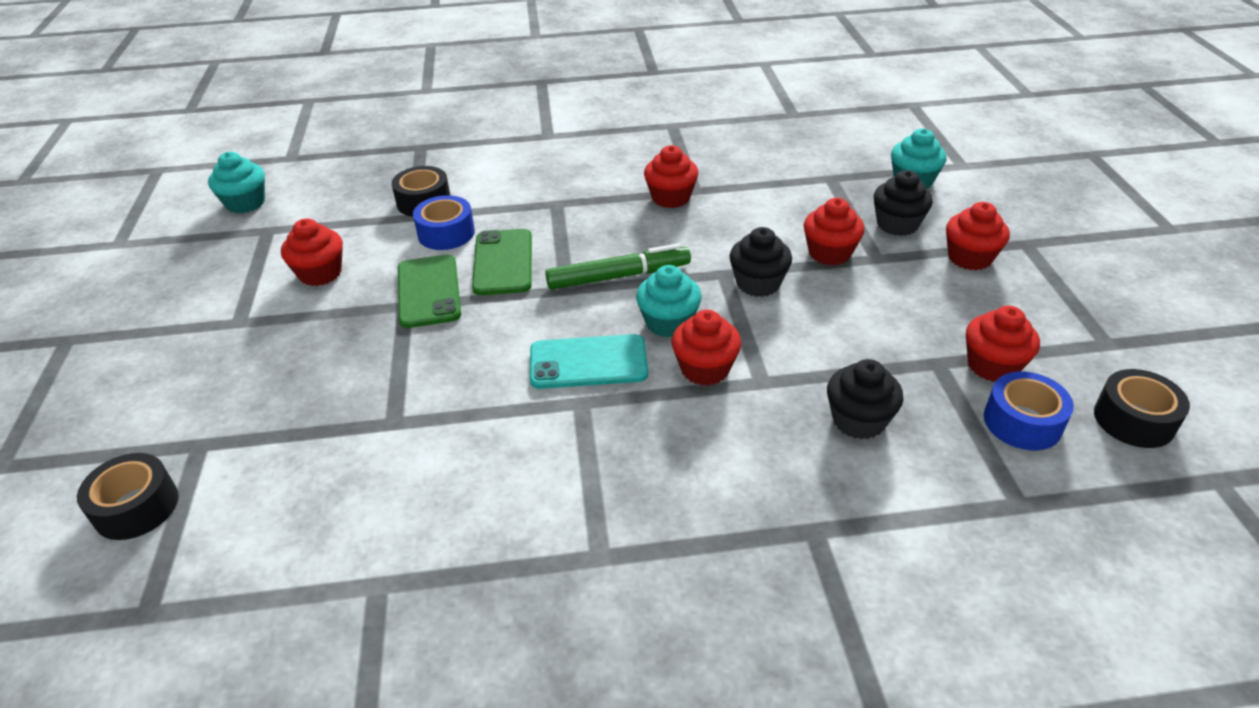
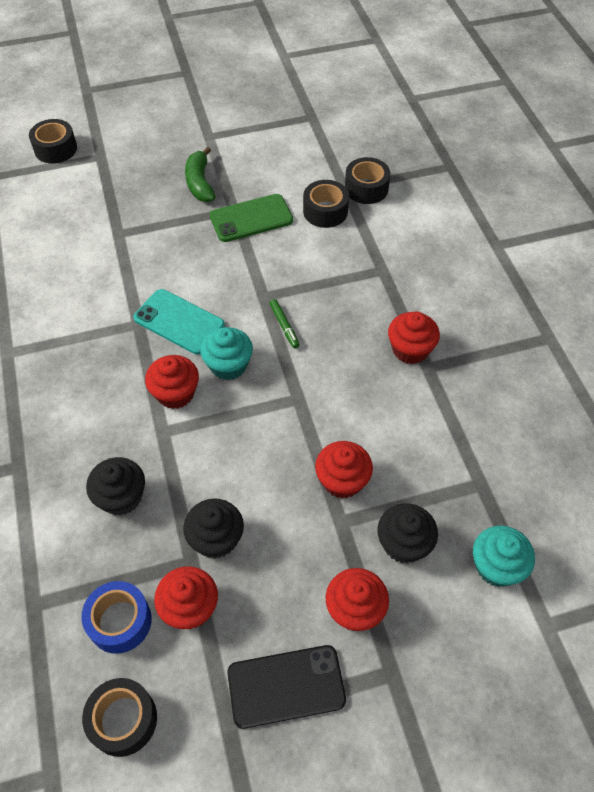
camera: 80 degrees right, 15 degrees up
turquoise cupcake [208,152,265,213] -> none
red cupcake [281,219,343,286] -> none
blue tape [413,195,475,250] -> black tape [303,180,349,228]
green phone [472,229,532,295] -> none
turquoise phone [530,334,648,389] -> turquoise phone turned 45 degrees counterclockwise [133,289,225,355]
green marker [545,243,691,290] -> green marker [269,299,300,349], size x0.51
black cupcake [730,227,792,297] -> black cupcake moved to [183,499,244,559]
none -> green banana [185,147,216,202]
none -> black phone [227,645,346,729]

